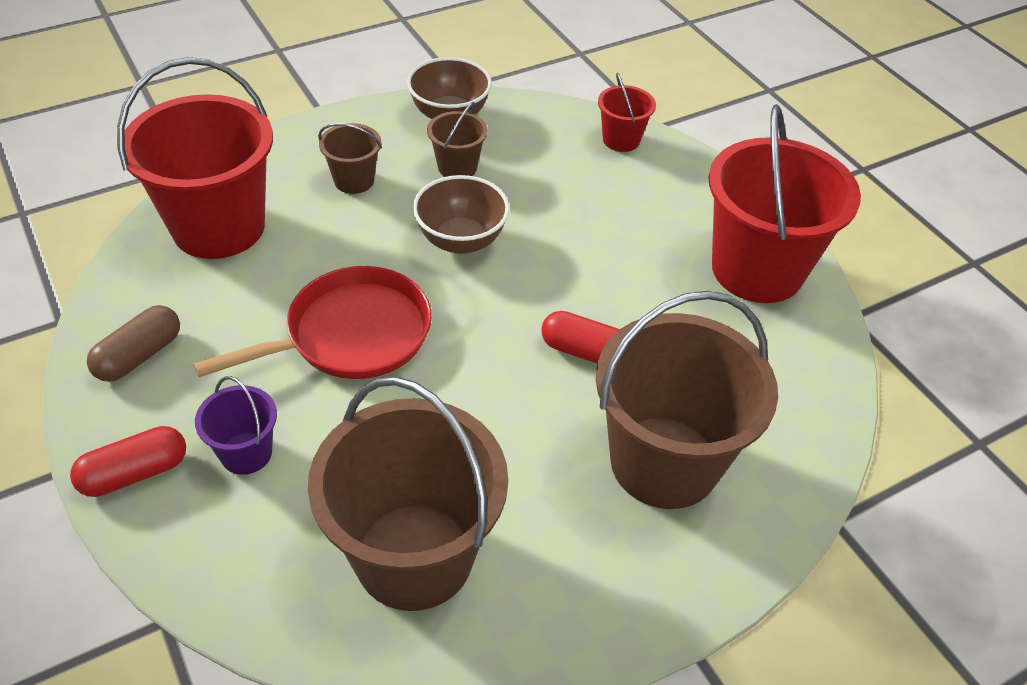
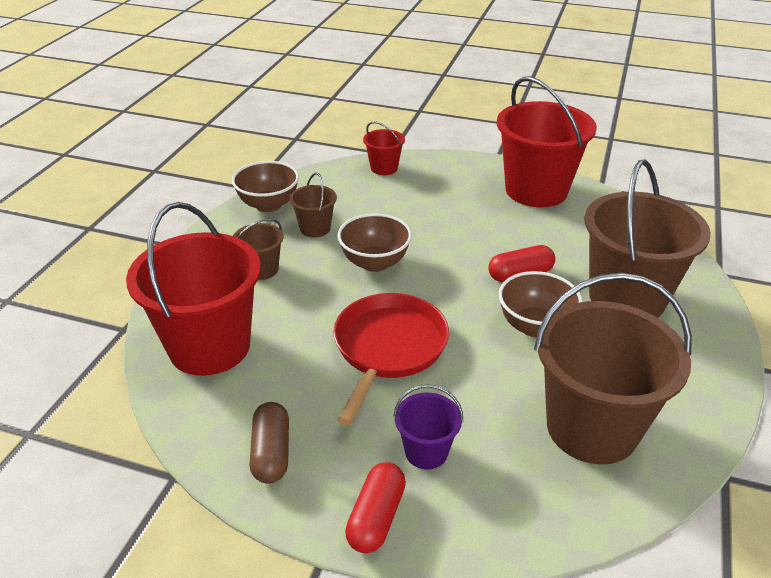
camera: 40 degrees left, 10 degrees down
none -> brown bowl [499,271,582,338]

